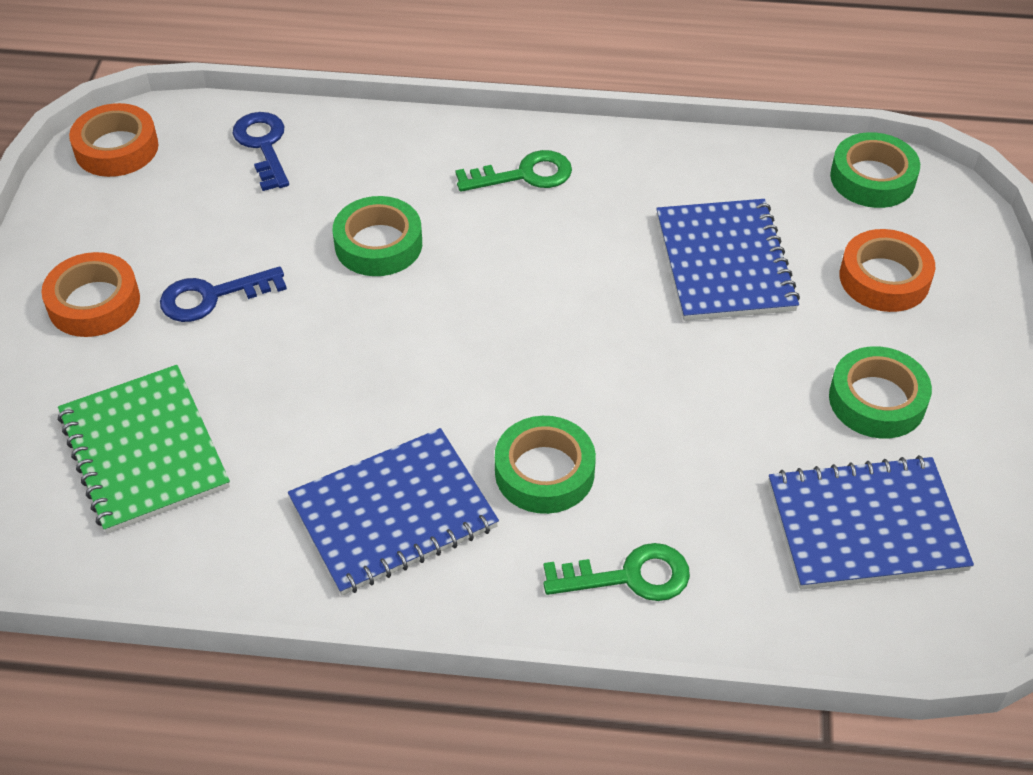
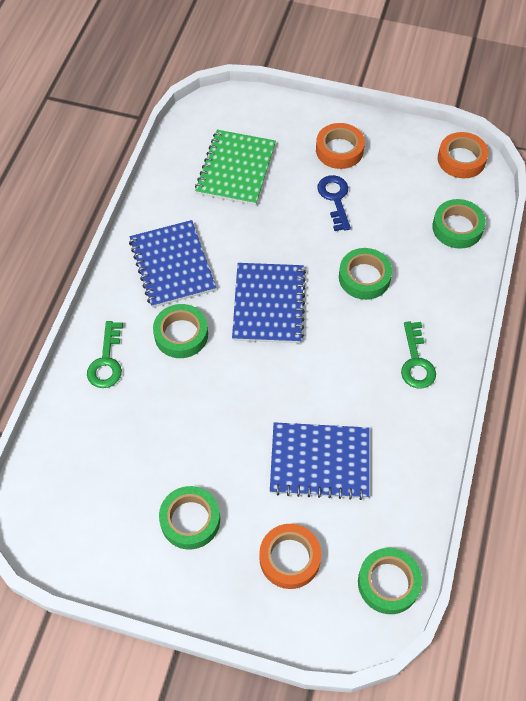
camera: 100 degrees right, 10 degrees up
green notebook [58,365,230,534] -> green notebook turned 60 degrees counterclockwise [195,130,276,205]
blue key [232,112,289,191] -> green tape [432,199,486,249]
blue notebook [769,455,974,590] -> blue notebook moved to [232,263,306,343]

